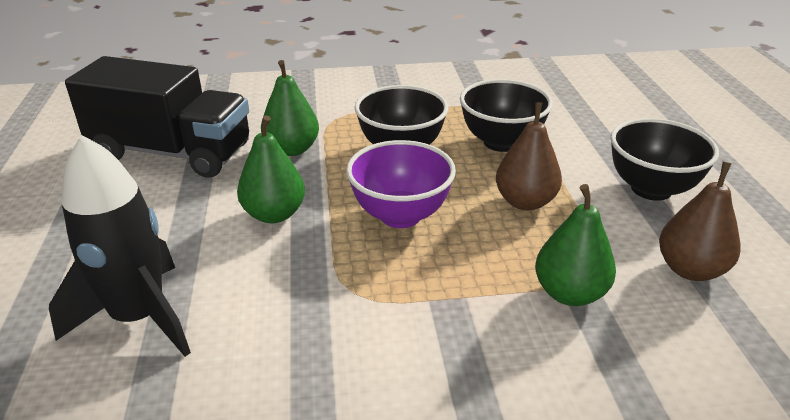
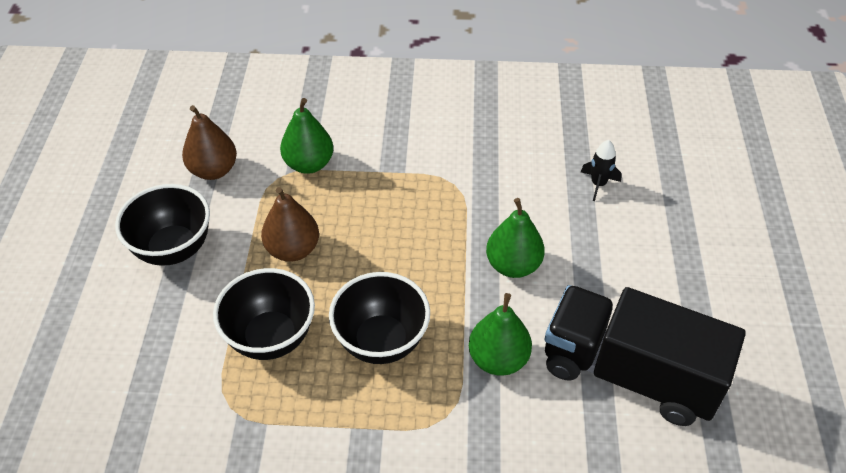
camera: 170 degrees left, 15 degrees up
black rocket [49,135,191,357] -> black rocket [581,140,622,201], size x0.45
purple bowl [346,140,456,228] -> none

